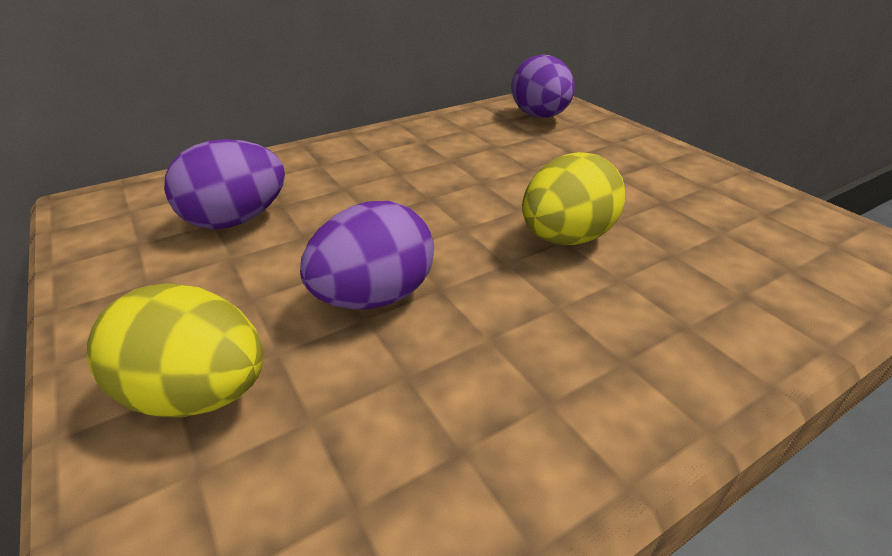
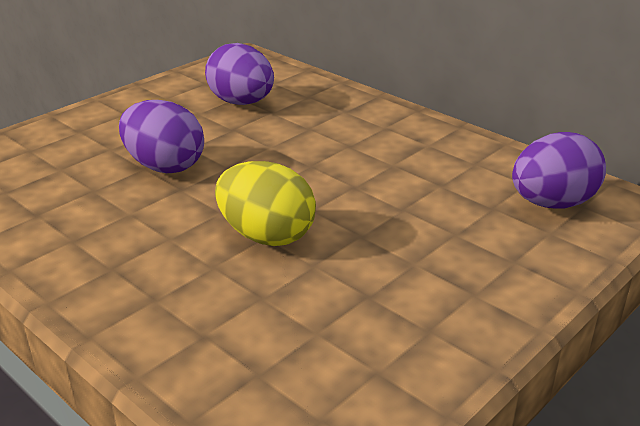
camera: 75 degrees right, 5 degrees down
yellow egg [87,283,264,417] -> none

